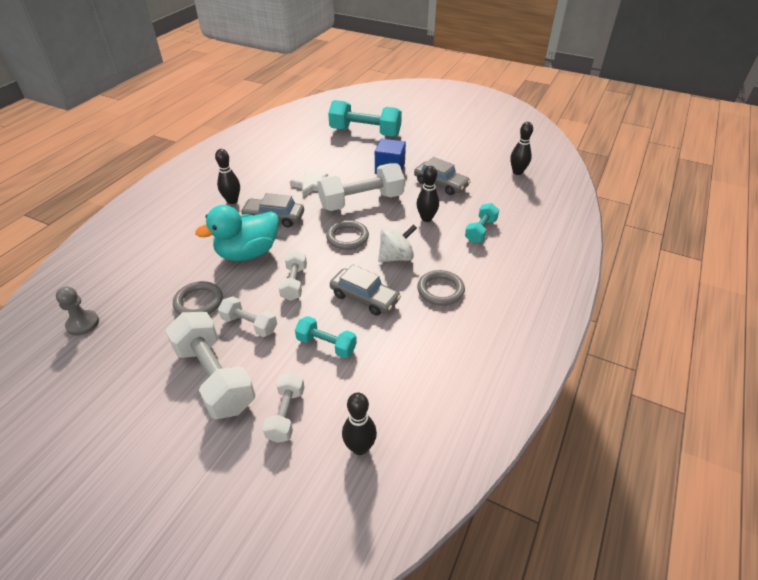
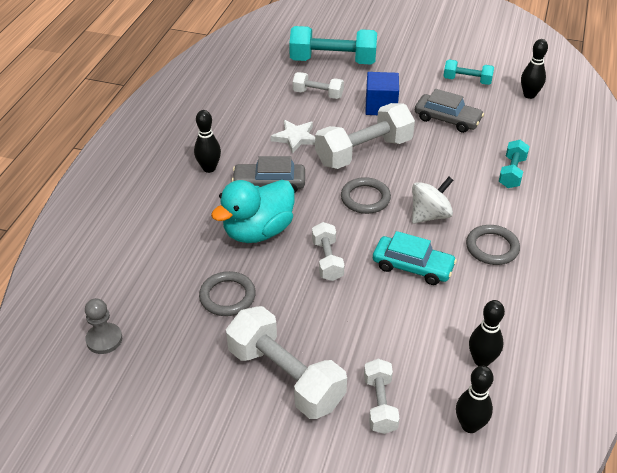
camera: 10 degrees left, 0 degrees up
white dumbbell [218,296,277,337] -> white dumbbell moved to [293,72,344,99]
turquoise dumbbell [295,316,357,358] -> turquoise dumbbell moved to [443,59,494,85]
grey car [330,265,401,316] -> turquoise car [373,231,457,285]
black bowling pin [417,166,439,222] -> black bowling pin moved to [469,300,505,366]

